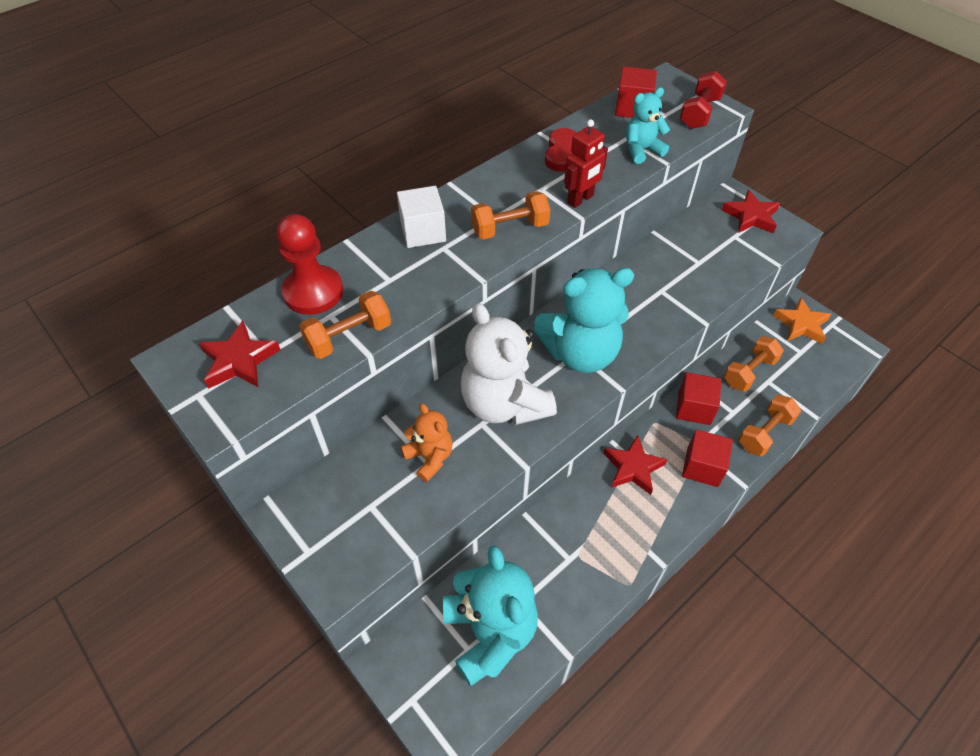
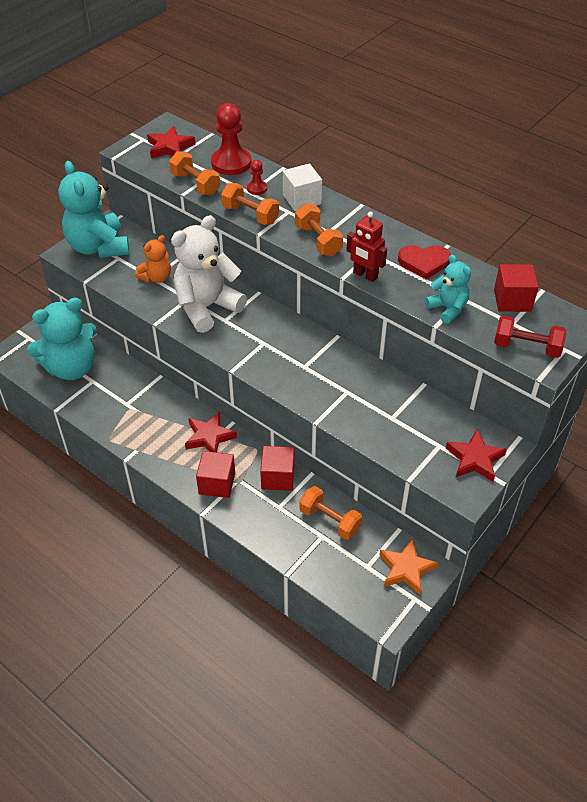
camera: 80 degrees right, 5 degrees down
turquoise teddy bear [534,268,634,373] -> turquoise teddy bear moved to [58,161,129,258]
orange dumbbell [739,395,801,456] -> orange dumbbell moved to [221,183,279,225]
none -> red pawn [247,160,267,195]

